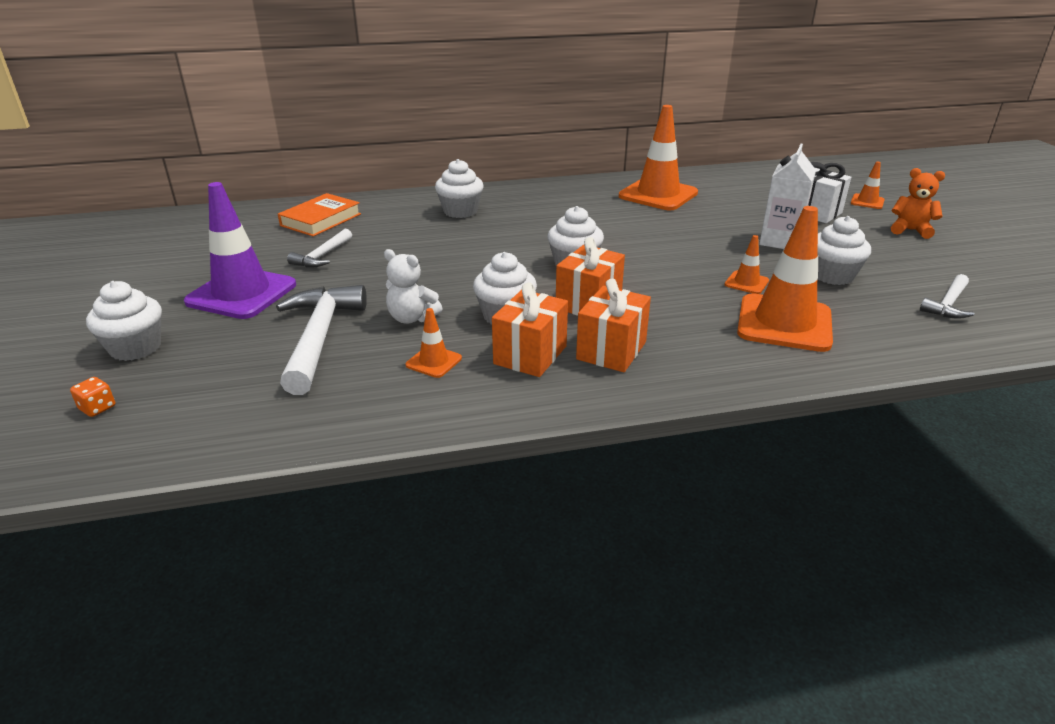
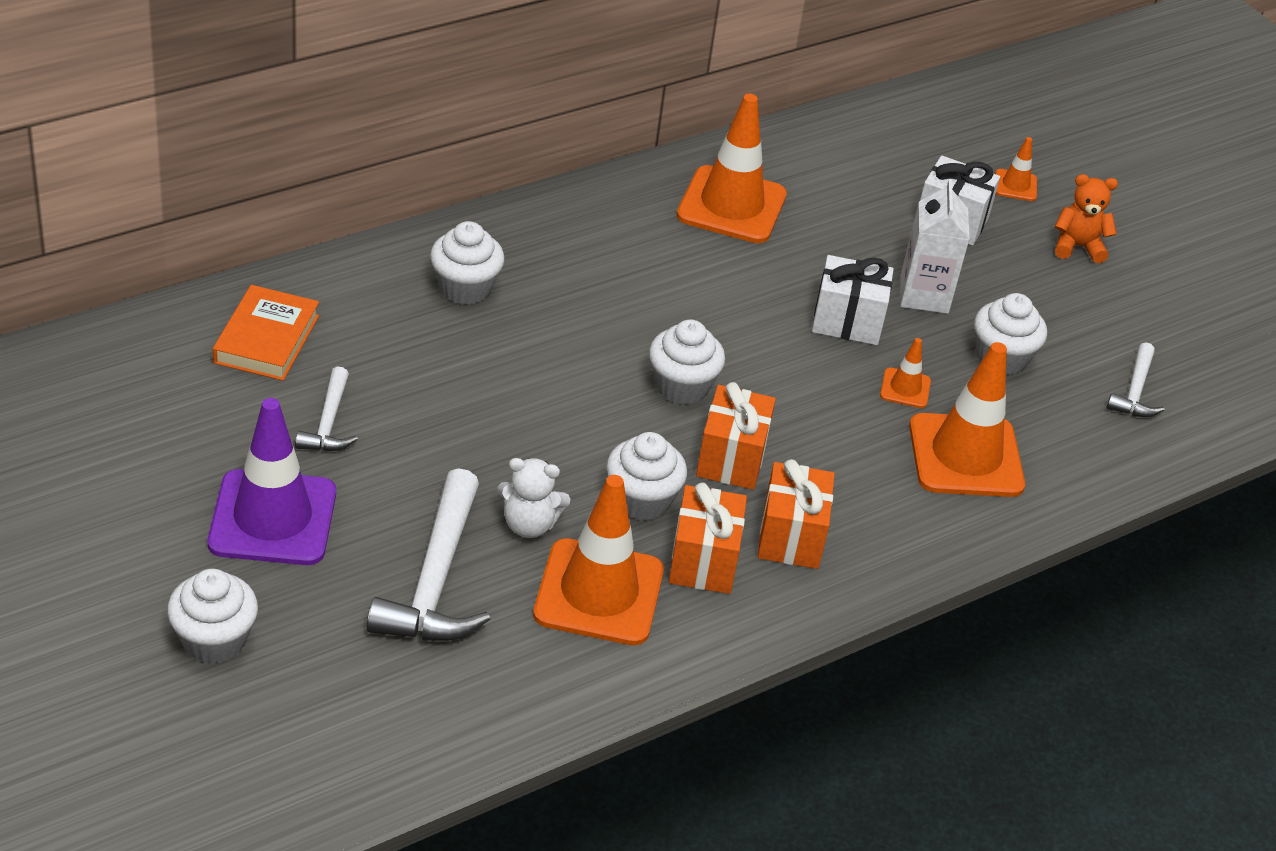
camera: 25 degrees left, 10 degrees up
orange dice [70,377,115,417] -> none
white hammer [276,285,367,395] -> white hammer turned 150 degrees counterclockwise [367,468,490,641]
orange traffic cone [406,308,462,378] -> orange traffic cone [533,475,664,645], size x2.19
none -> white gift [812,255,894,345]

